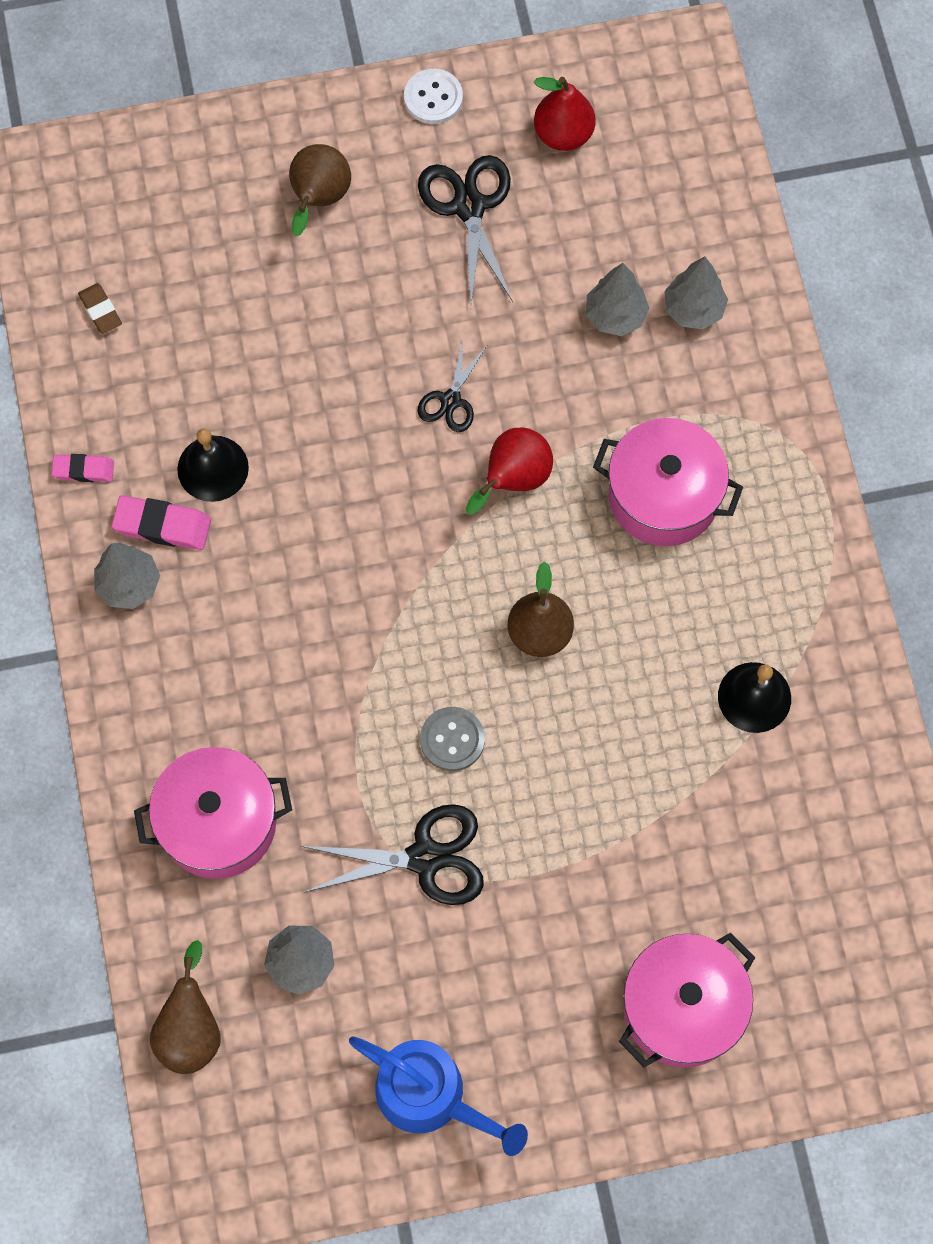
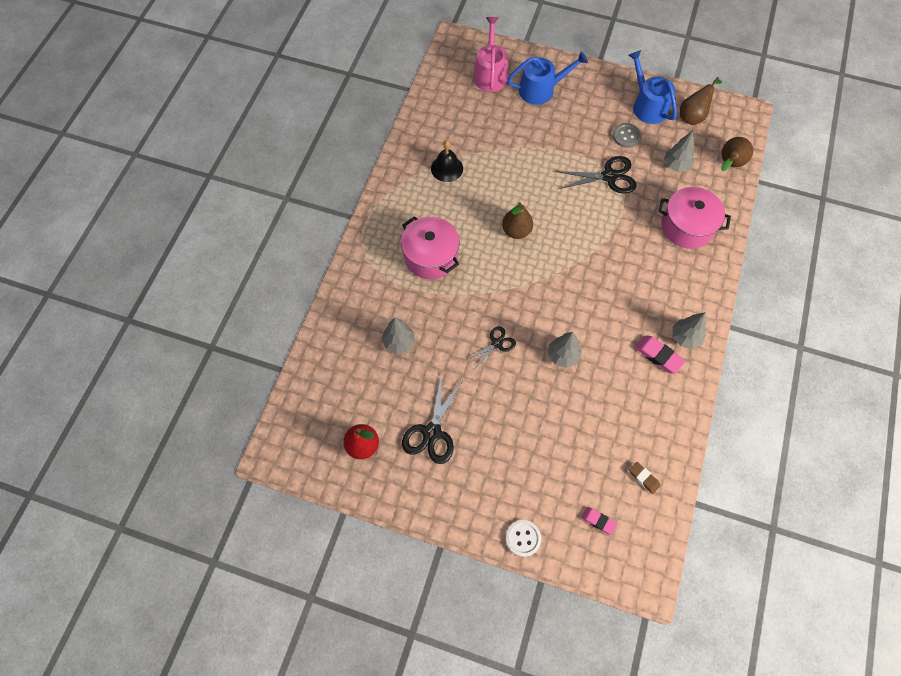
camera: 150 degrees left, 5 degrees down
pink eraser [51,454,114,482] -> pink eraser moved to [581,507,617,535]
brown eraser [78,283,122,334] -> brown eraser turned 45 degrees counterclockwise [629,462,661,494]
black bell [177,428,249,502] -> none
brown pear [289,144,351,237] -> brown pear moved to [680,77,722,125]
black scissors [301,804,484,905] -> black scissors turned 150 degrees clockwise [555,156,637,194]
white button [404,69,463,124] -> white button moved to [506,520,541,557]
grey button [420,707,485,771] -> grey button moved to [613,123,641,148]
red pear [466,428,553,515] -> none
pink pot [619,933,755,1067] -> blue watering can [507,51,588,105]
grey tree [664,256,728,329] -> grey tree moved to [548,332,582,368]
none -> pink watering can [474,17,508,92]

